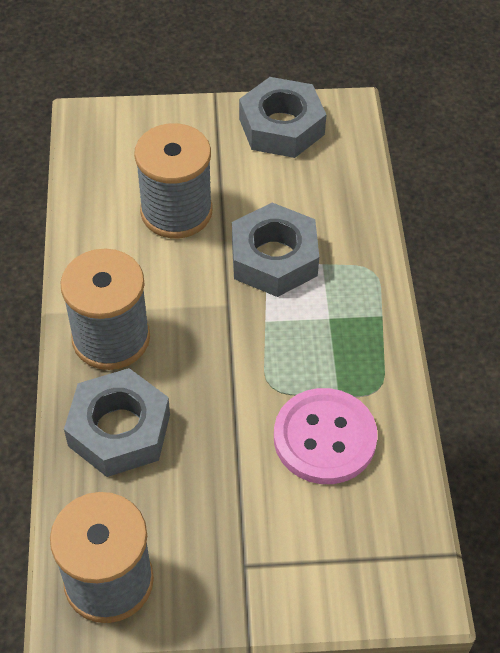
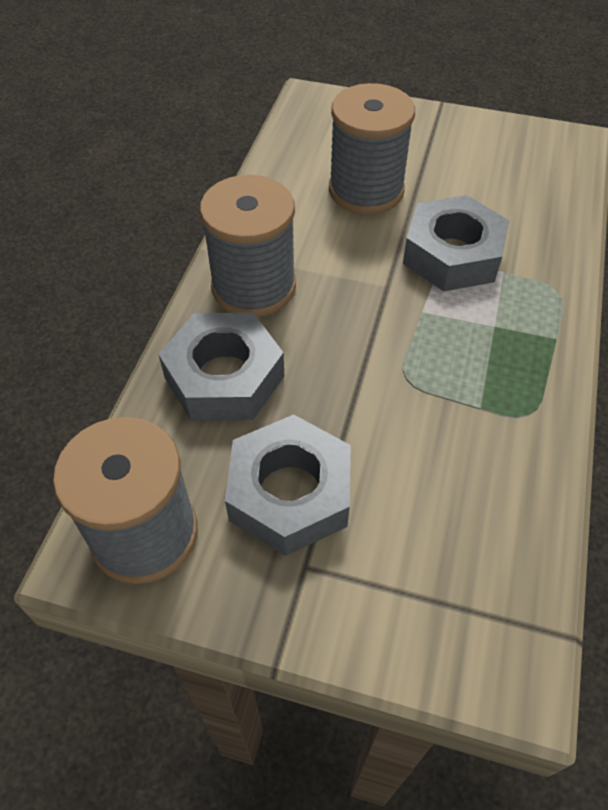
camera: 20 degrees right, 0 degrees up
grey nut [239,77,327,158] -> grey nut moved to [225,414,351,556]
pink button [274,388,378,484] -> none

